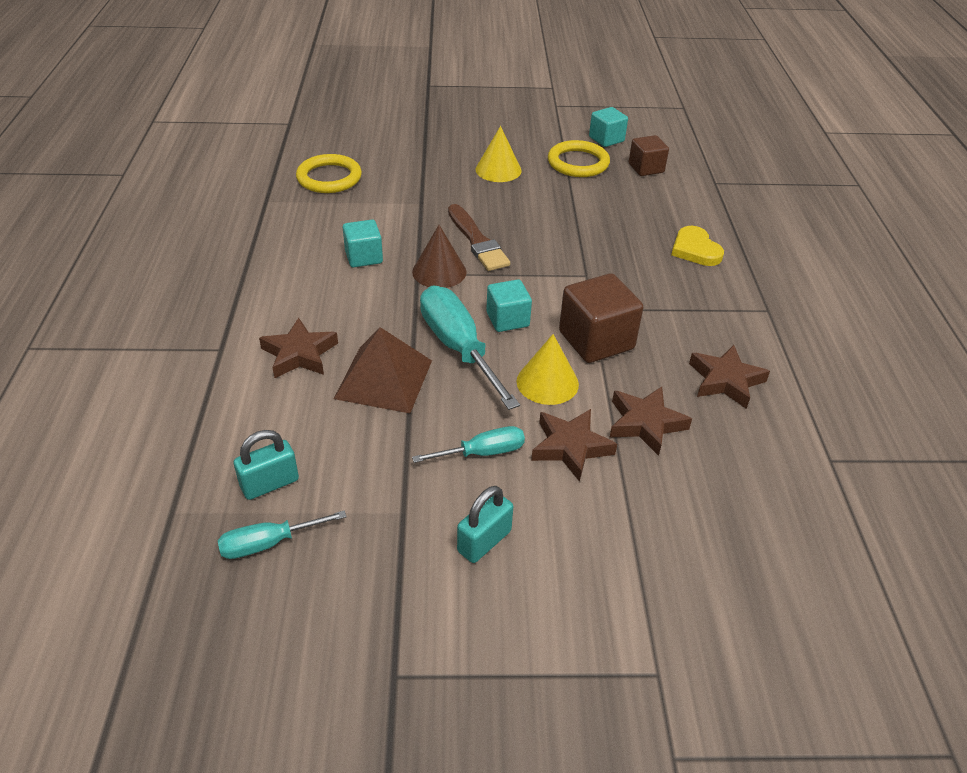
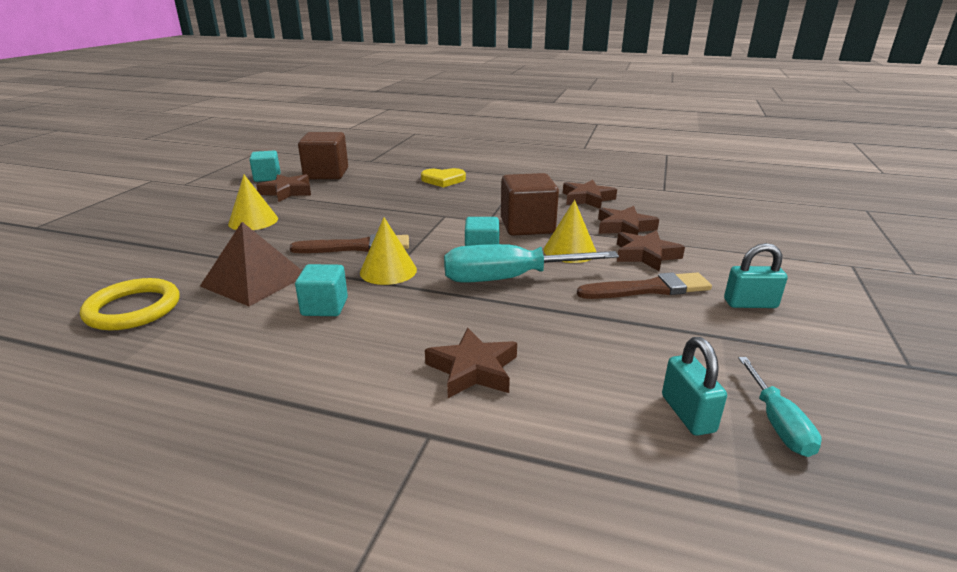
camera: 70 degrees left, 15 degrees down
brown pyramid [334,327,432,413] -> brown pyramid moved to [200,222,302,306]
brown cone [412,225,466,288] -> yellow cone [360,217,417,285]
turquoise screwdriver [412,426,525,463] -> brown brush [577,272,712,299]
turquoise padlock [457,486,513,563] -> turquoise padlock turned 60 degrees counterclockwise [724,243,788,308]
yellow ring [548,140,610,177] -> brown star [256,174,311,202]
brown cube [629,135,669,176] -> brown cube [298,132,348,179], size x1.60

